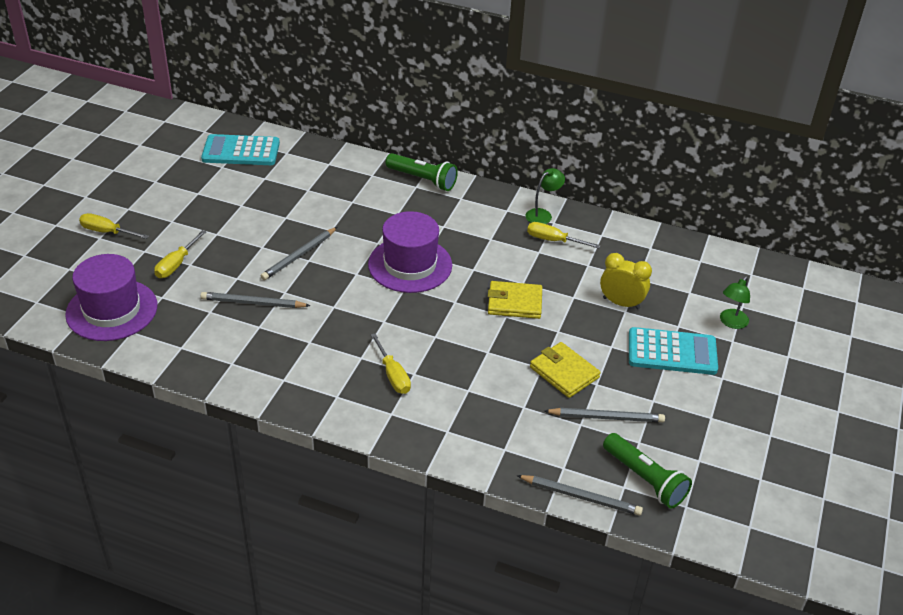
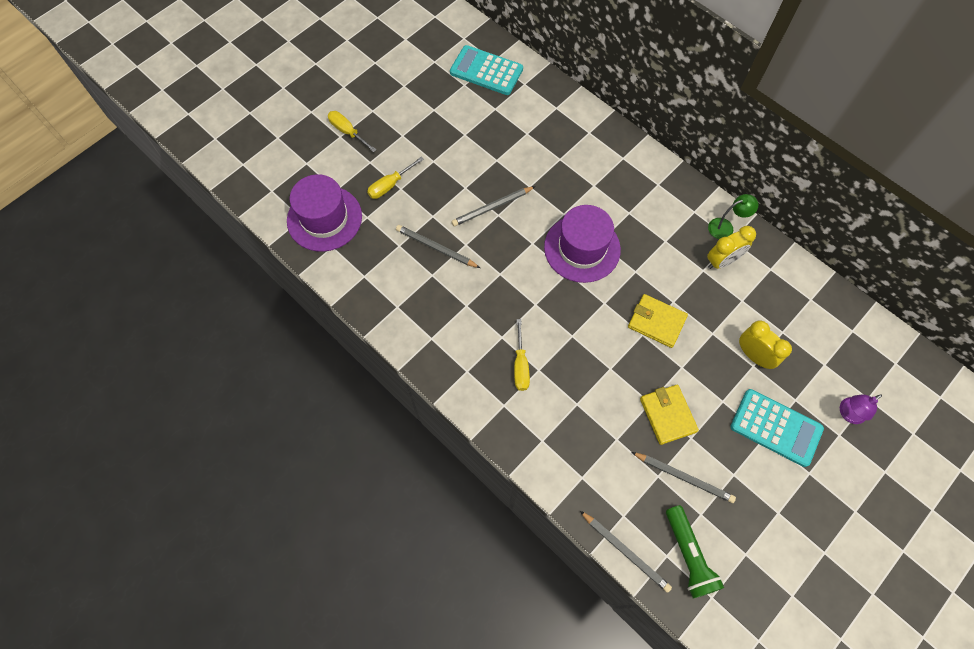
camera: 25 degrees right, 25 degrees up
green flashlight [386,153,458,191] -> none
yellow screwdriver [527,222,600,249] -> yellow clock [707,226,756,269]
green lamp [720,276,750,329] -> purple lamp [840,394,882,424]

